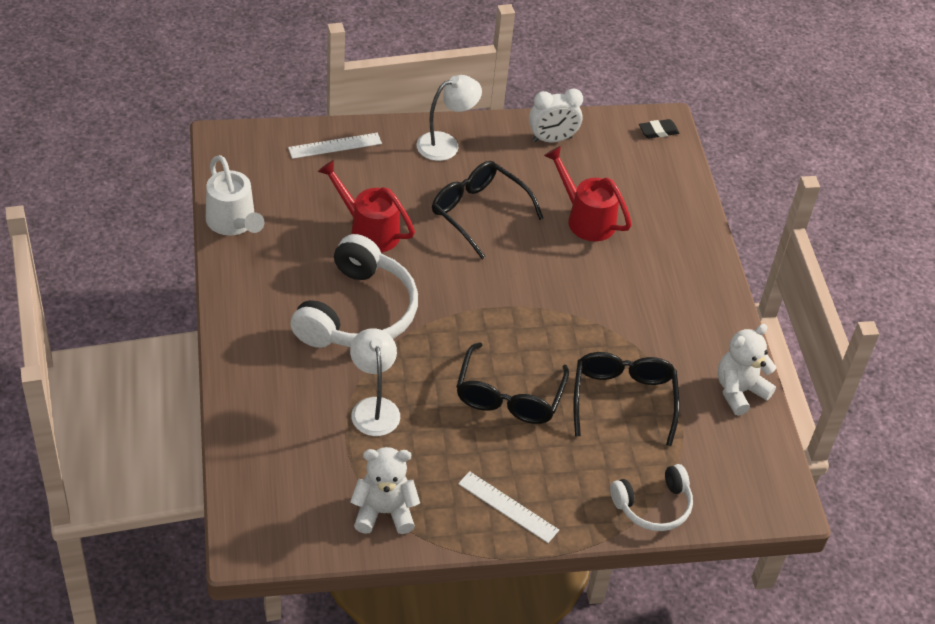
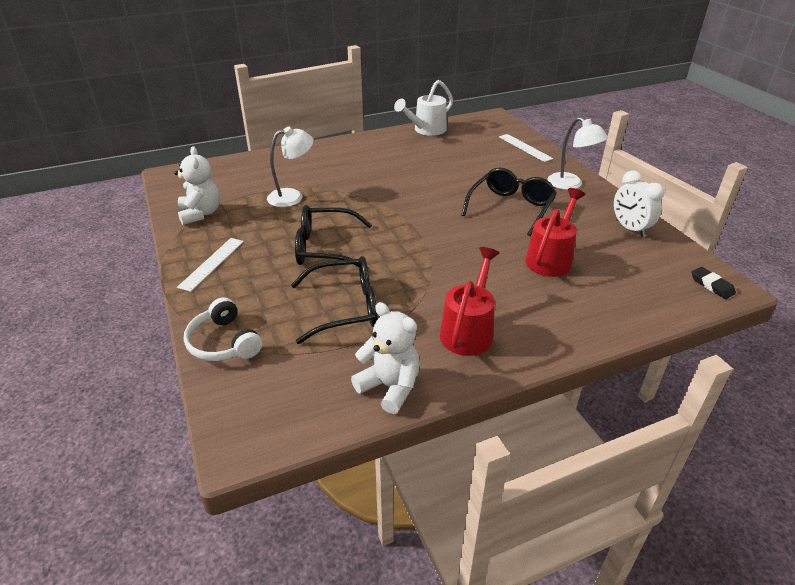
camera: 80 degrees right, 10 degrees down
white headphones [290,234,418,348] -> none
red watering can [318,160,415,253] -> red watering can moved to [440,247,499,356]

